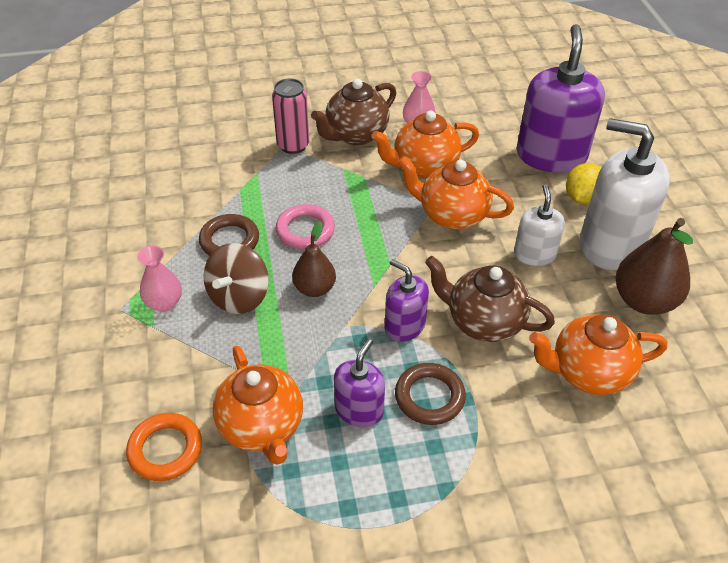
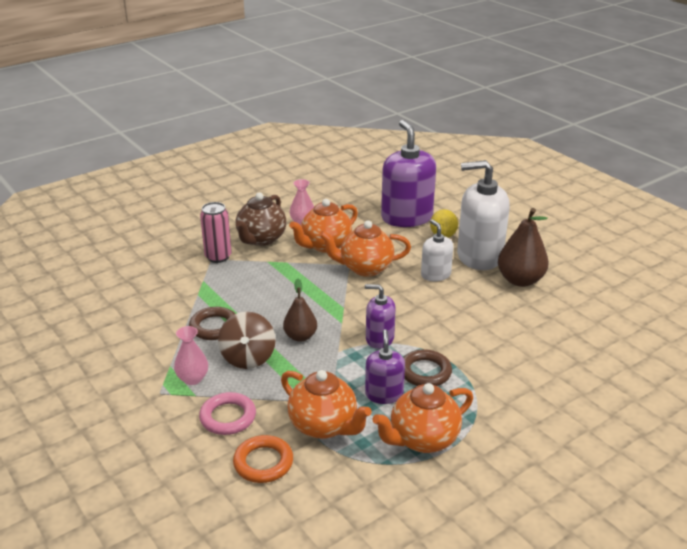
camera: 25 degrees left, 15 degrees down
pink ring [276,204,335,249] -> pink ring moved to [199,392,256,435]
brown teapot [425,256,555,342] -> none
orange teapot [529,314,667,395] -> orange teapot moved to [372,383,473,453]

